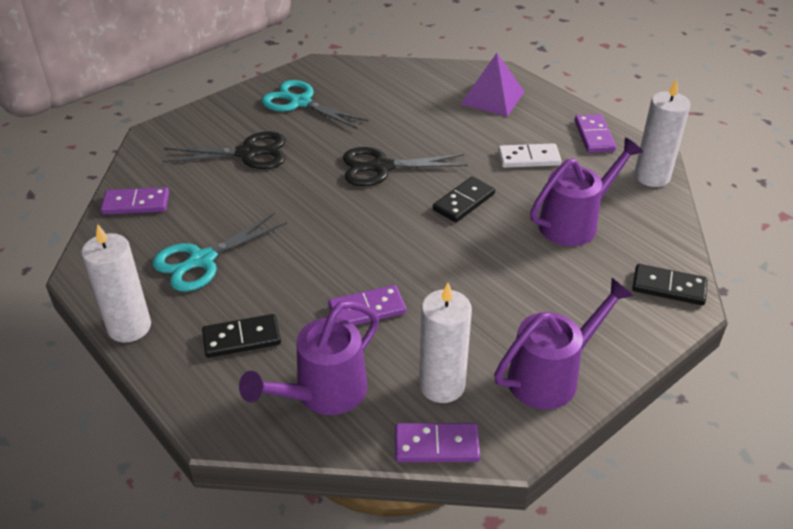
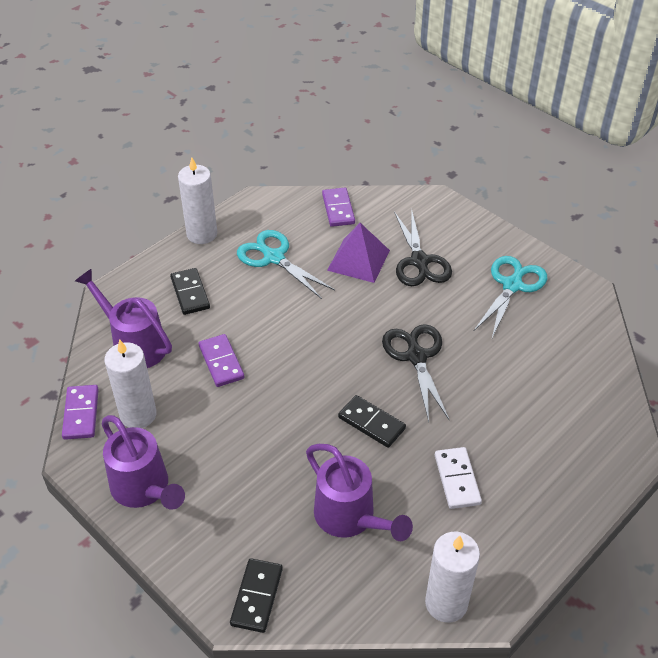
camera: 85 degrees right, 5 degrees up
purple pyramid [461,53,524,117] -> purple pyramid moved to [327,223,390,283]
purple domino [575,114,616,153] -> none

